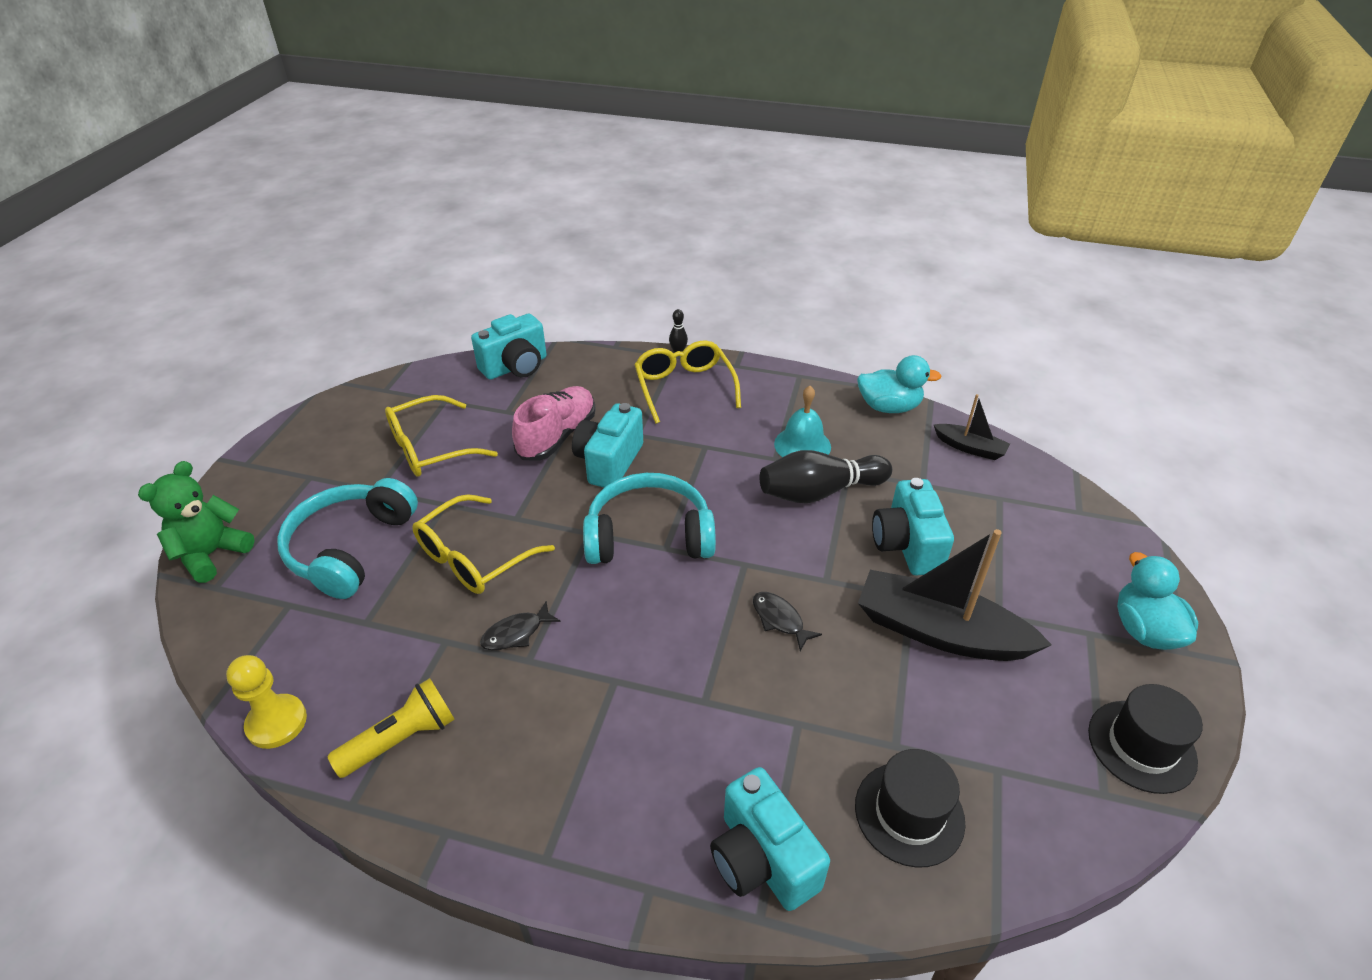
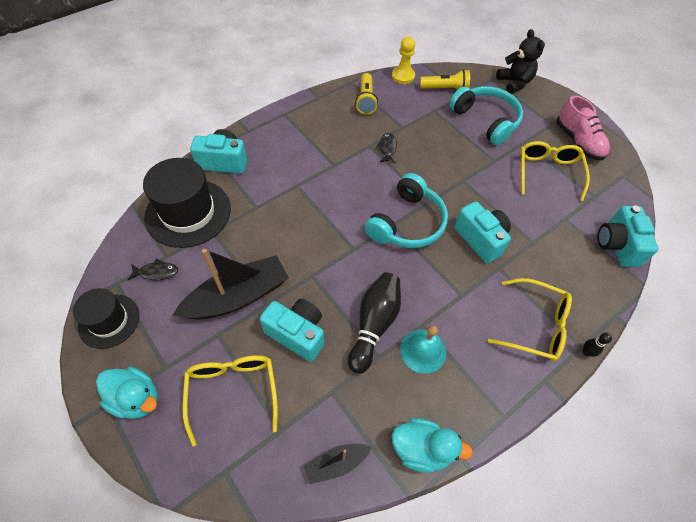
camera: 125 degrees right, 15 degrees up
green teddy bear [138,461,255,583] -> black teddy bear [496,29,545,94]
yellow glasses [413,494,555,594] -> yellow glasses moved to [182,355,278,446]
pink shoe [512,386,596,461] -> pink shoe moved to [556,95,610,160]
black fish [753,592,822,651] -> black fish moved to [128,258,178,281]
black hat [855,749,965,867] -> black hat [143,158,231,248], size x1.66
turquoise duck [857,355,941,413] -> turquoise duck turned 120 degrees counterclockwise [392,418,473,473]
none -> yellow flashlight [420,69,470,90]

